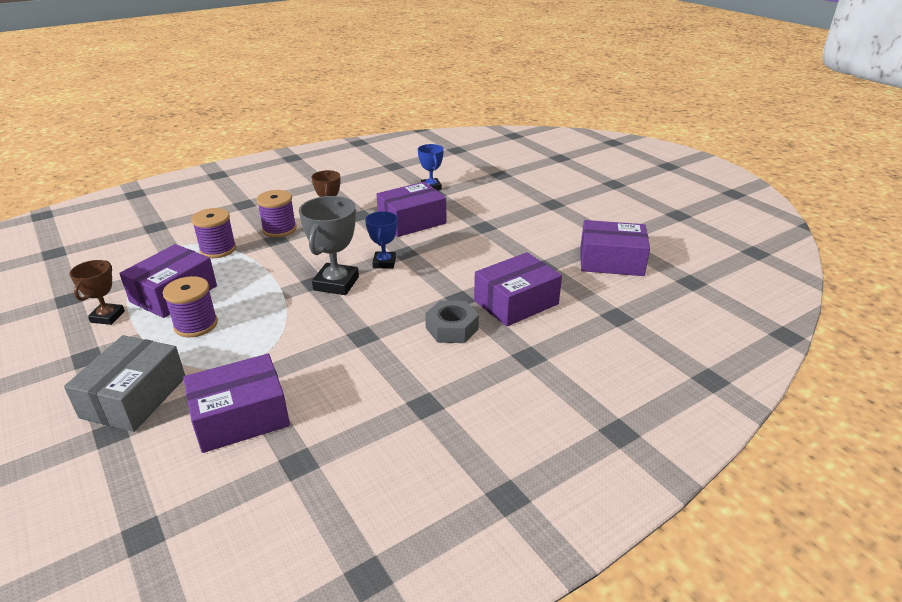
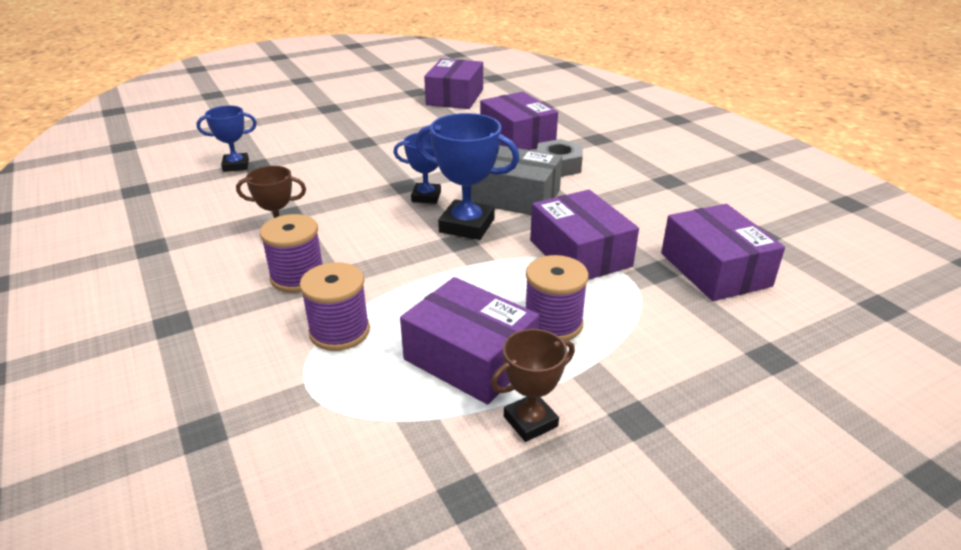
camera: 85 degrees left, 0 degrees up
grey box [64,335,185,432] -> grey box moved to [471,146,562,215]
brown trophy [69,260,125,325] -> brown trophy turned 45 degrees counterclockwise [491,329,575,442]
grey trophy [299,196,359,295] -> blue trophy [415,113,520,240]
purple box [376,182,446,237] -> purple box moved to [530,190,639,280]

